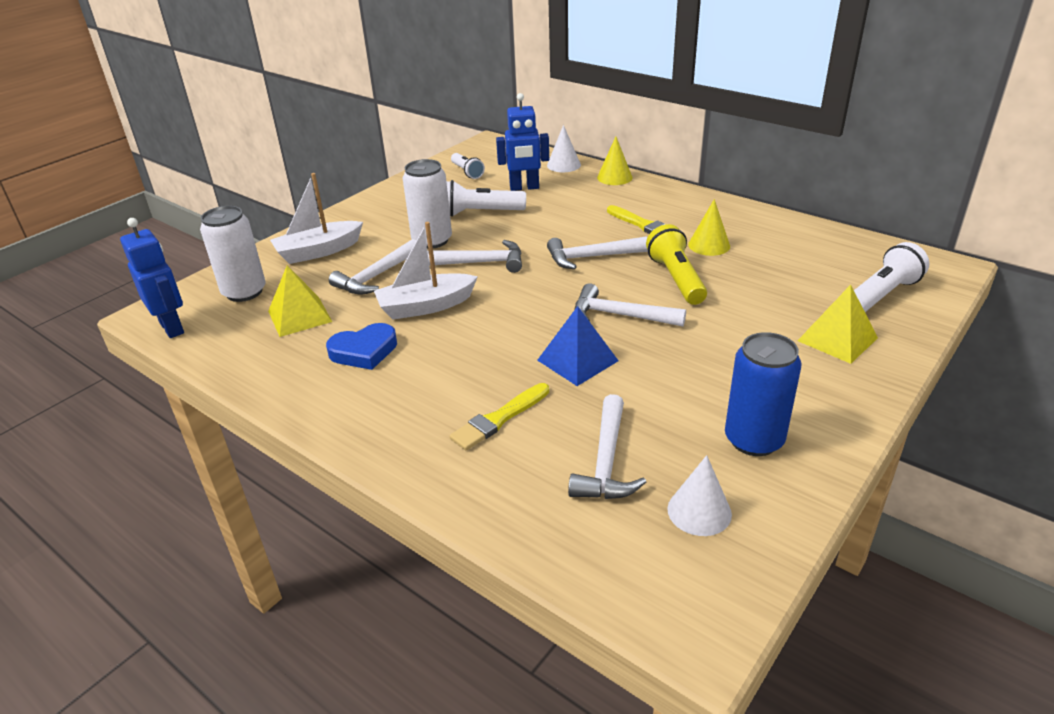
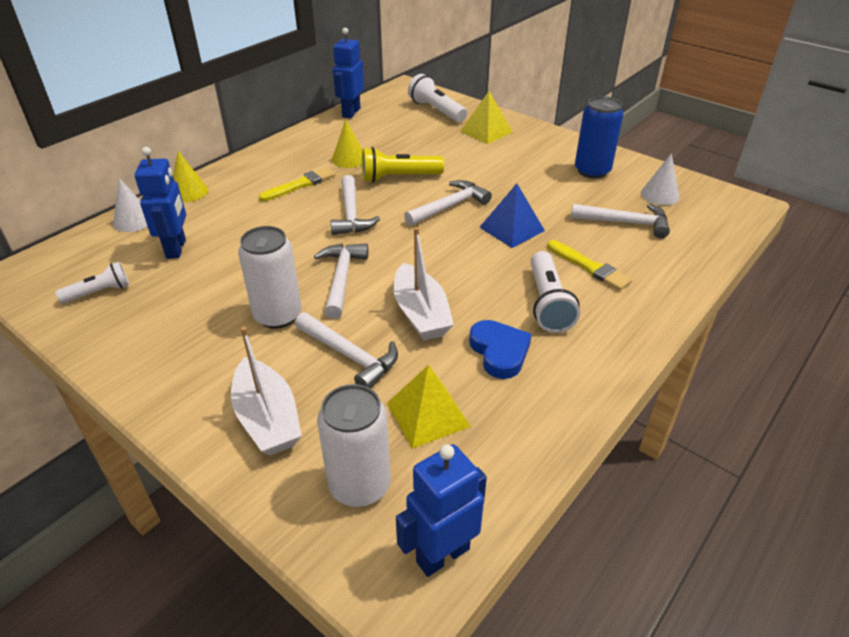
camera: 90 degrees left, 5 degrees up
white flashlight [446,180,526,217] -> white flashlight moved to [530,251,580,333]
white hammer [574,283,686,327] -> white hammer turned 150 degrees counterclockwise [404,180,492,226]
none -> blue robot [333,28,364,119]

